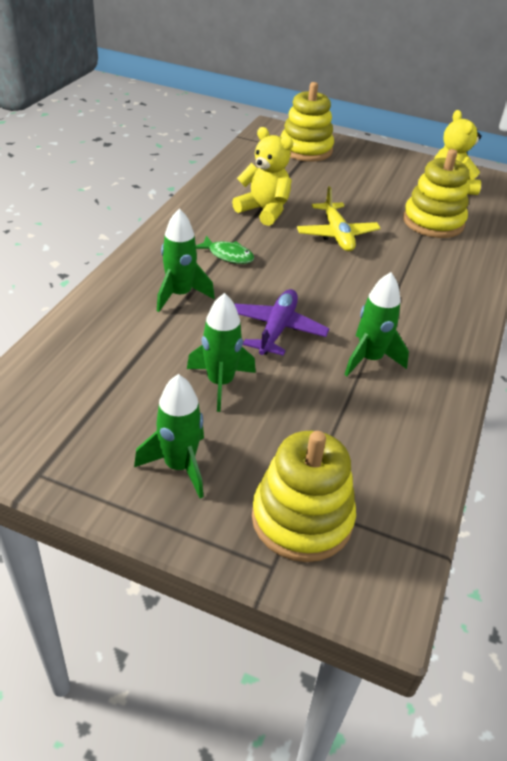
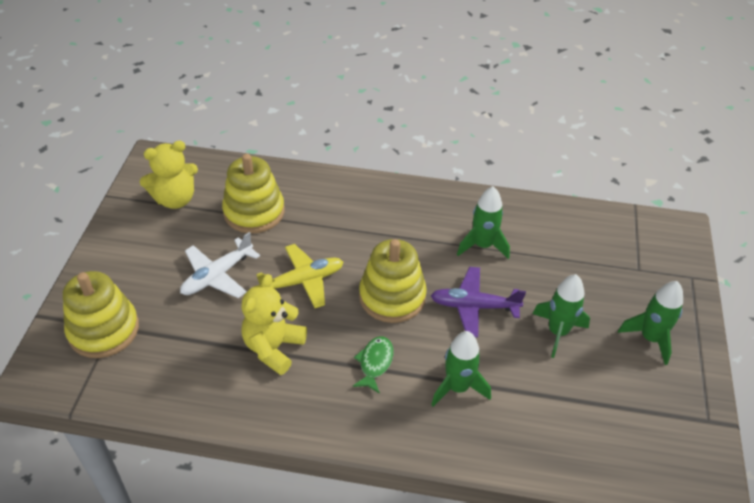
camera: 100 degrees left, 5 degrees up
yellow stacking toy [252,431,356,562] -> yellow stacking toy moved to [359,239,427,323]
none -> white plane [180,232,260,298]

